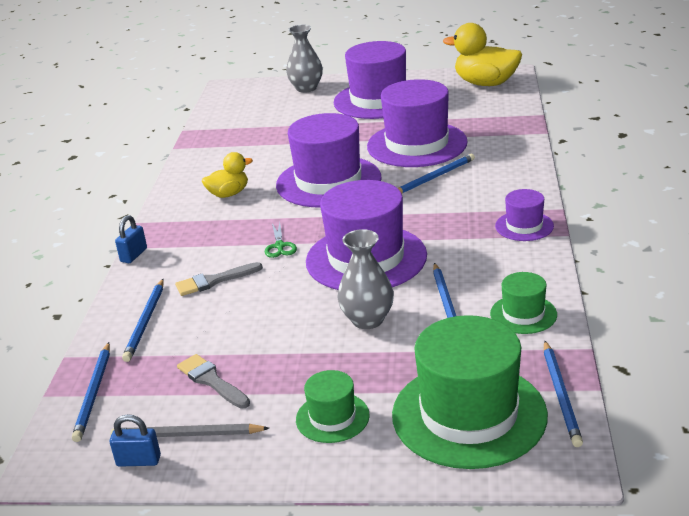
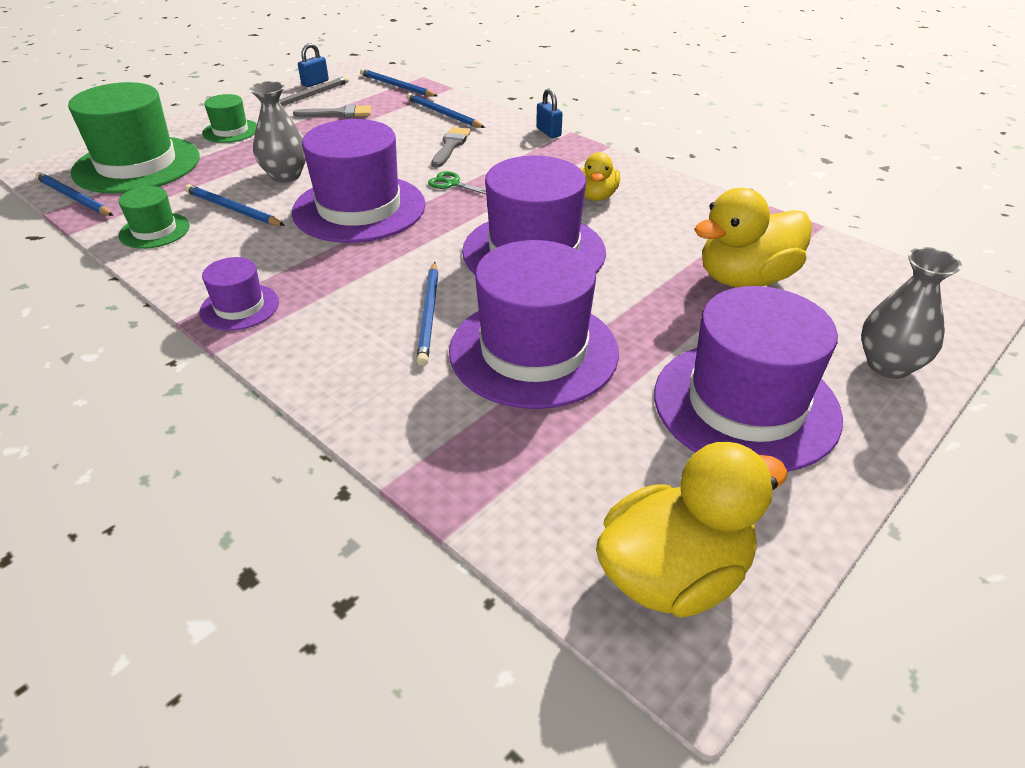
camera: 125 degrees right, 10 degrees up
none -> yellow duck [694,188,812,287]

